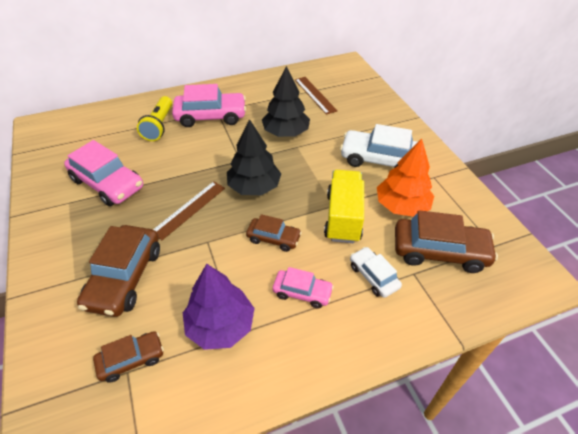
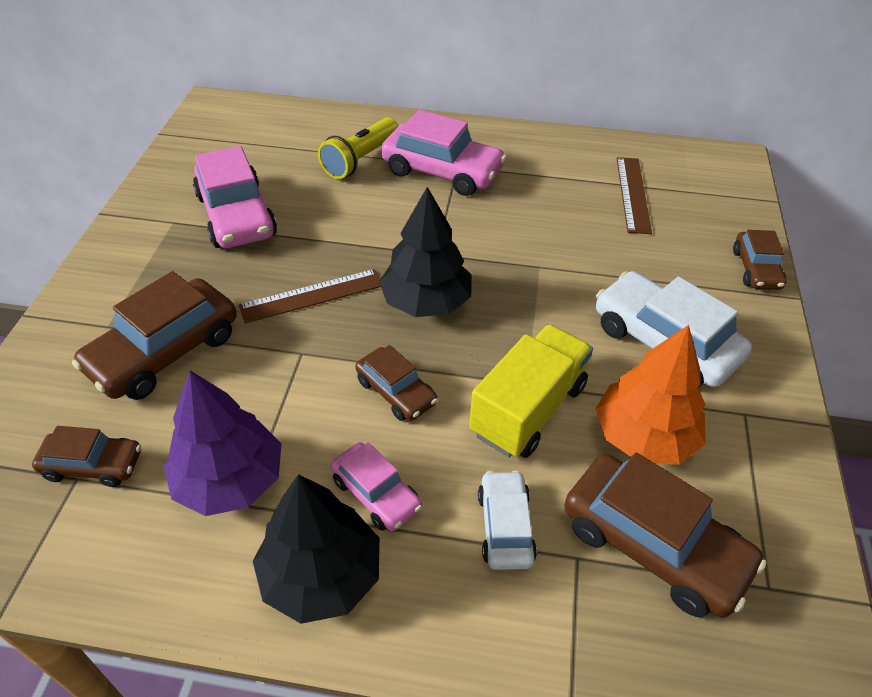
camera: 30 degrees right, 0 degrees up
black tree [262,66,310,137] -> black tree moved to [253,474,380,624]
none -> brown car [733,230,786,290]

